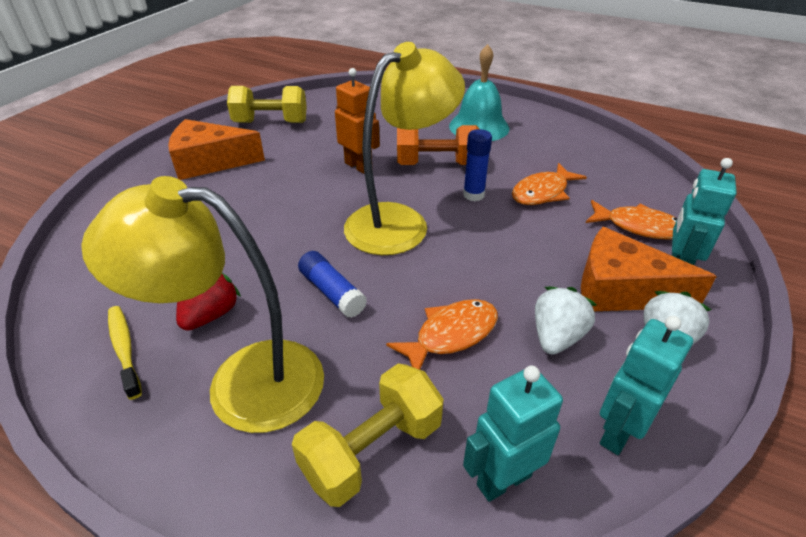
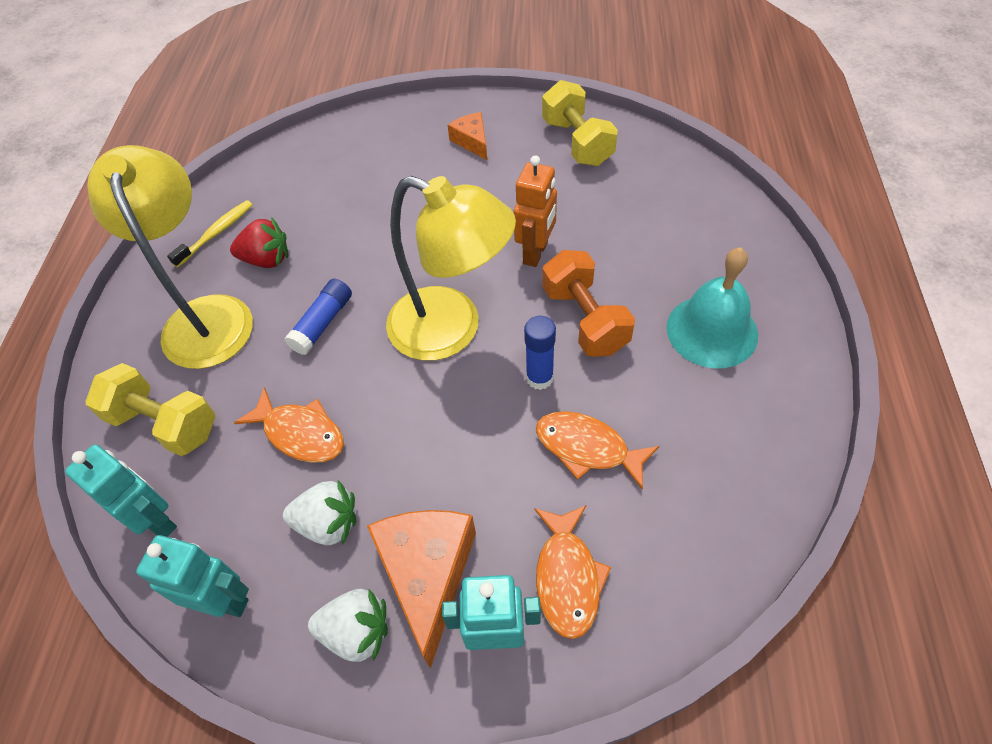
camera: 70 degrees right, 15 degrees up
orange cheese [168,119,265,180] -> orange cheese [448,112,487,160], size x0.55

